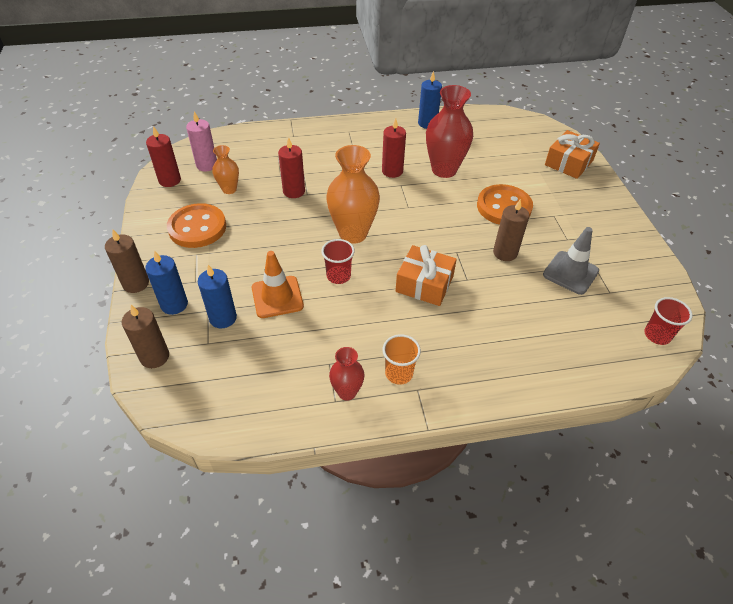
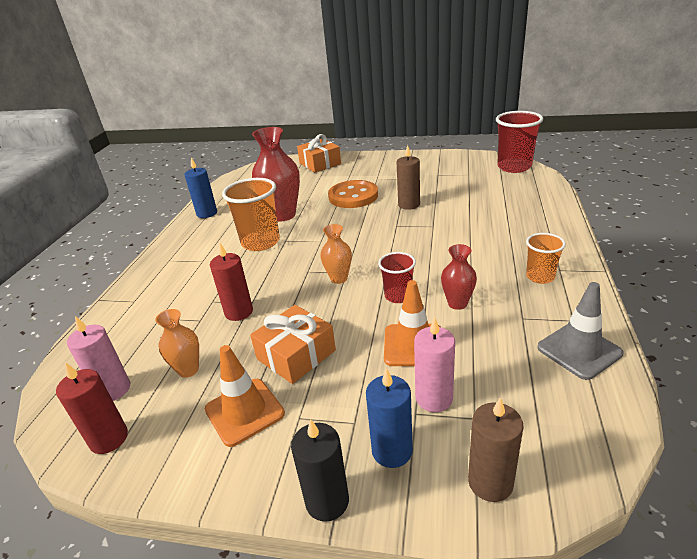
camera: 65 degrees left, 15 degrees down
brown candle [105,230,149,293] -> black candle [291,419,349,522]
orange button [167,203,226,248] -> orange traffic cone [205,345,285,447]
blue candle [198,265,237,328] -> pink candle [414,317,455,412]
orange vase [326,145,380,244] -> orange vase [321,224,352,284], size x0.54
red vase [329,347,365,401] -> red vase moved to [441,244,477,310]
red candle [382,118,406,178] -> orange cup [222,178,280,251]
orange gift [396,245,457,306] -> orange gift moved to [250,305,336,384]
grey traffic cone [543,227,599,295] -> grey traffic cone moved to [537,282,623,380]
red cup [644,297,693,345] -> red cup [496,111,543,173], size x1.74

